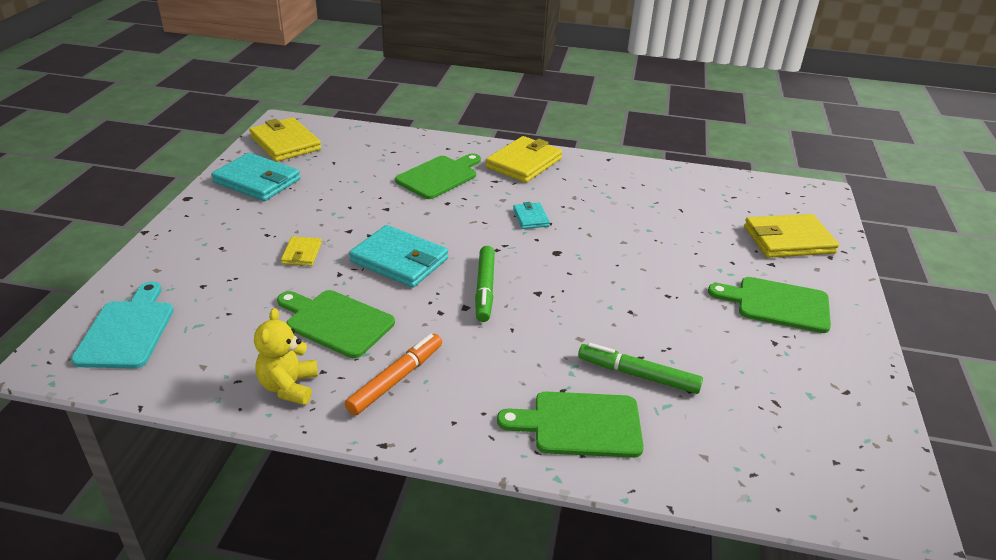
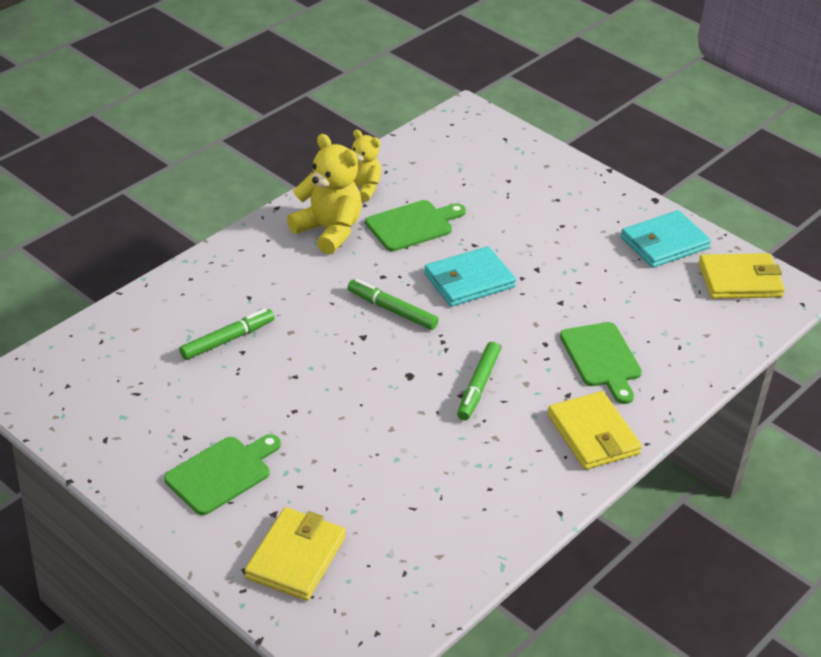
camera: 120 degrees right, 5 degrees up
turquoise cutting board [71,281,174,369] -> none
yellow wallet [281,237,322,266] -> none
orange marker [345,334,442,415] -> yellow teddy bear [287,134,362,255]
green cutting board [497,392,644,458] -> none
turquoise wallet [513,202,550,229] -> green marker [457,342,501,420]

